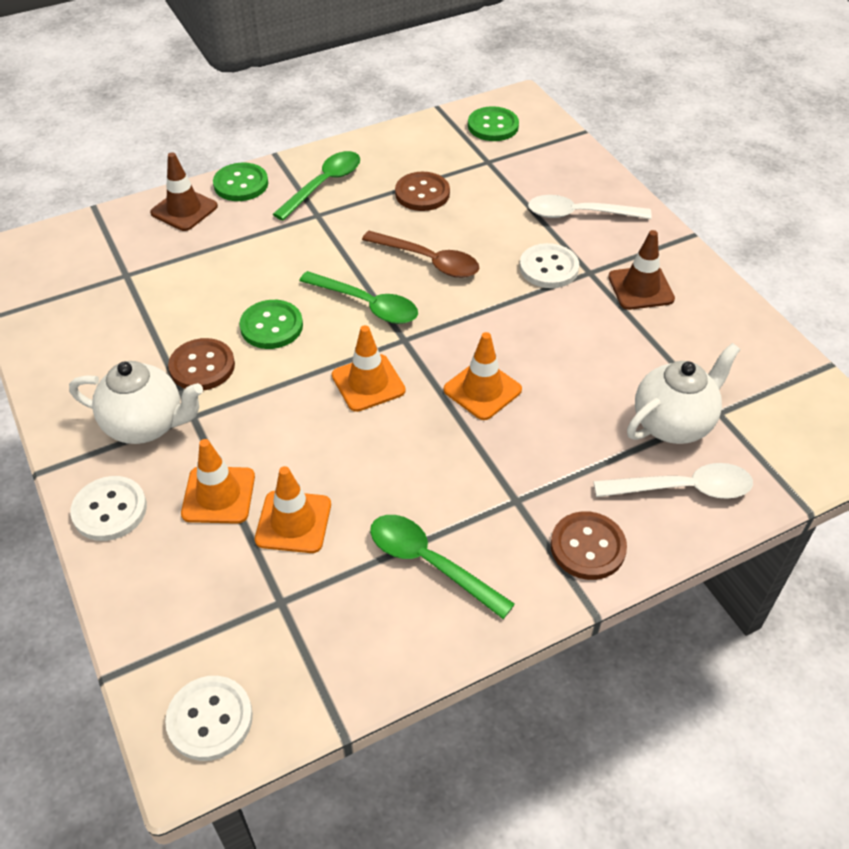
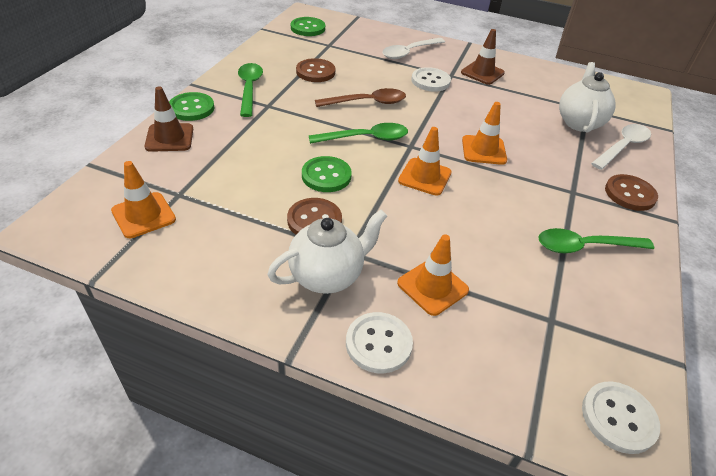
camera: 45 degrees left, 5 degrees down
orange traffic cone [255,466,331,553] -> orange traffic cone moved to [111,161,176,238]

